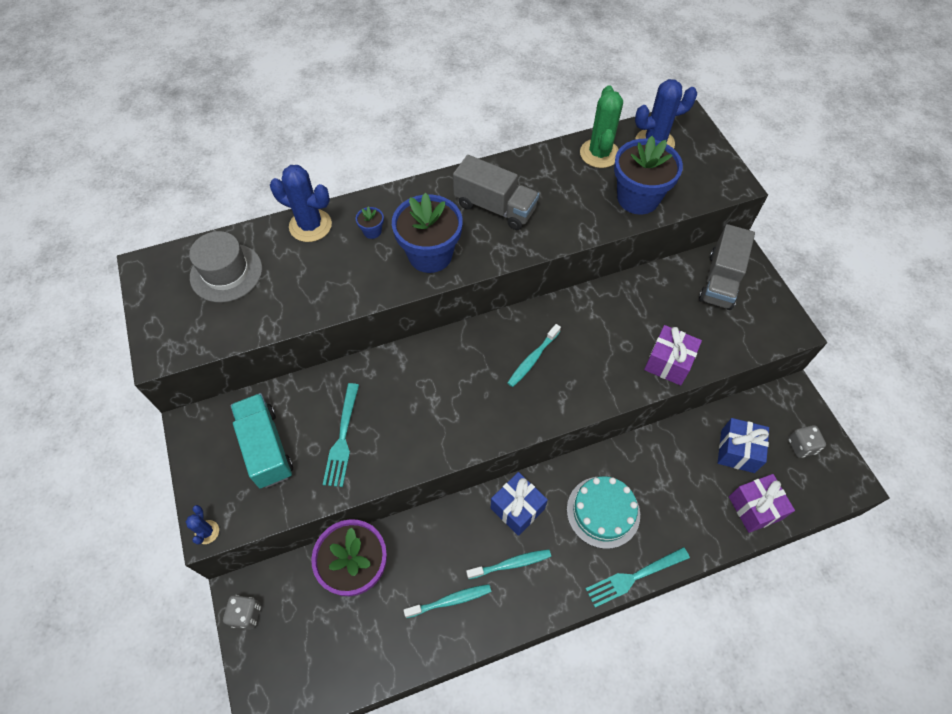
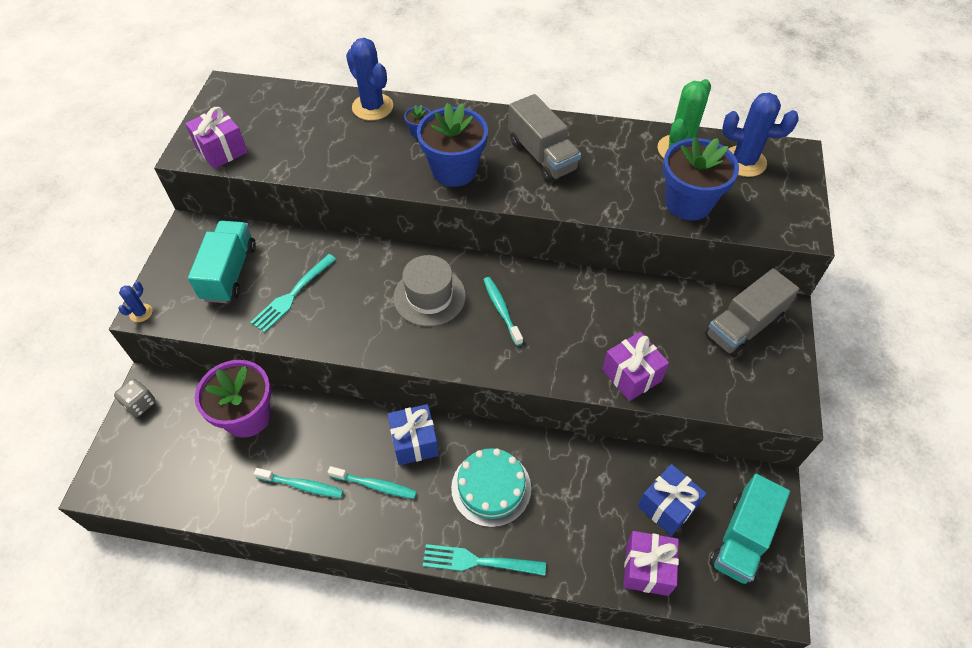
camera: 30 degrees right, 5 degrees down
grey hat [189,231,262,303] -> grey hat moved to [393,255,466,327]
turquoise toothbrush [507,324,561,387] -> turquoise toothbrush turned 90 degrees clockwise [483,277,523,346]
grey dice [788,425,826,458] -> turquoise truck [710,474,790,585]
none -> purple gift [185,107,248,169]

